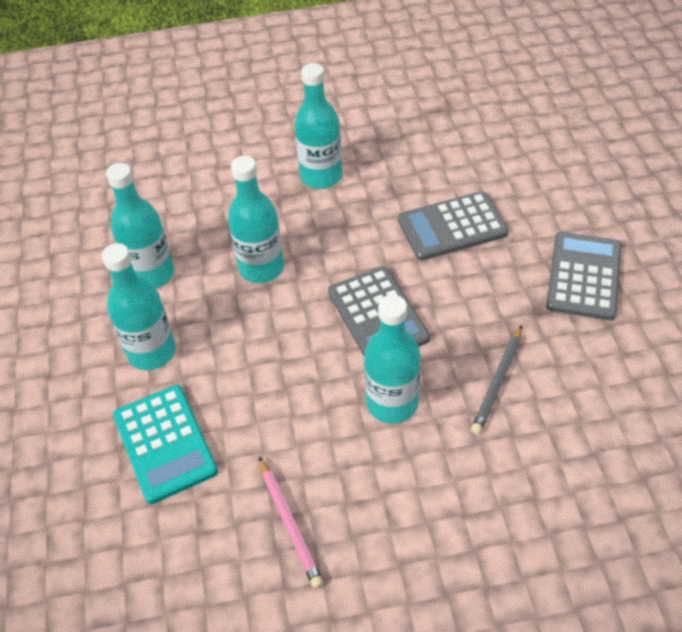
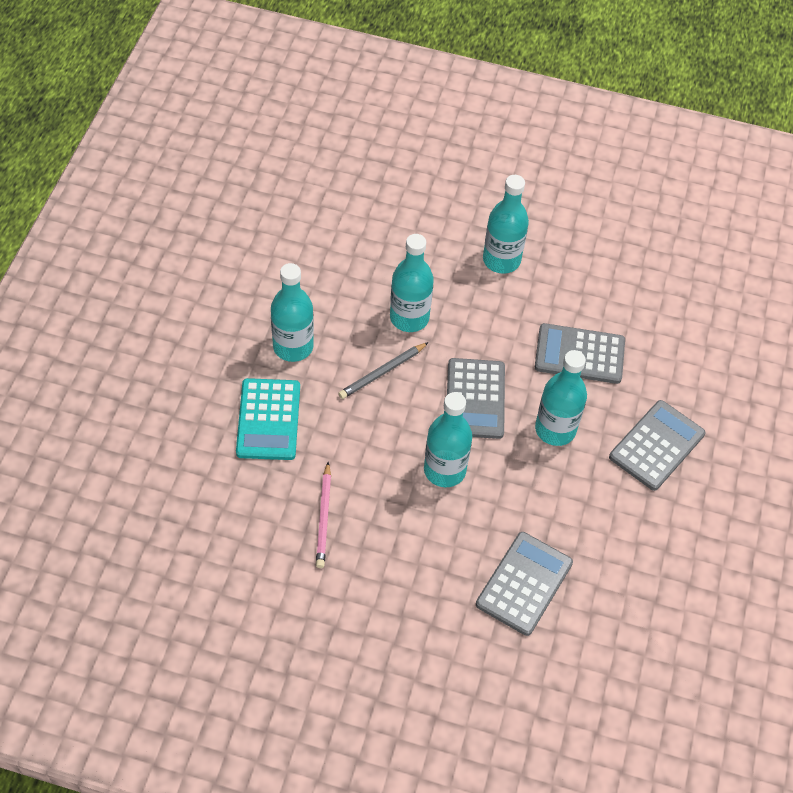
camera: 20 degrees right, 5 degrees up
turquoise bottle [106,163,174,288] -> turquoise bottle moved to [535,350,587,446]
grey pencil [471,325,522,435] -> grey pencil moved to [338,342,429,399]
none -> grey calculator [476,532,573,636]

